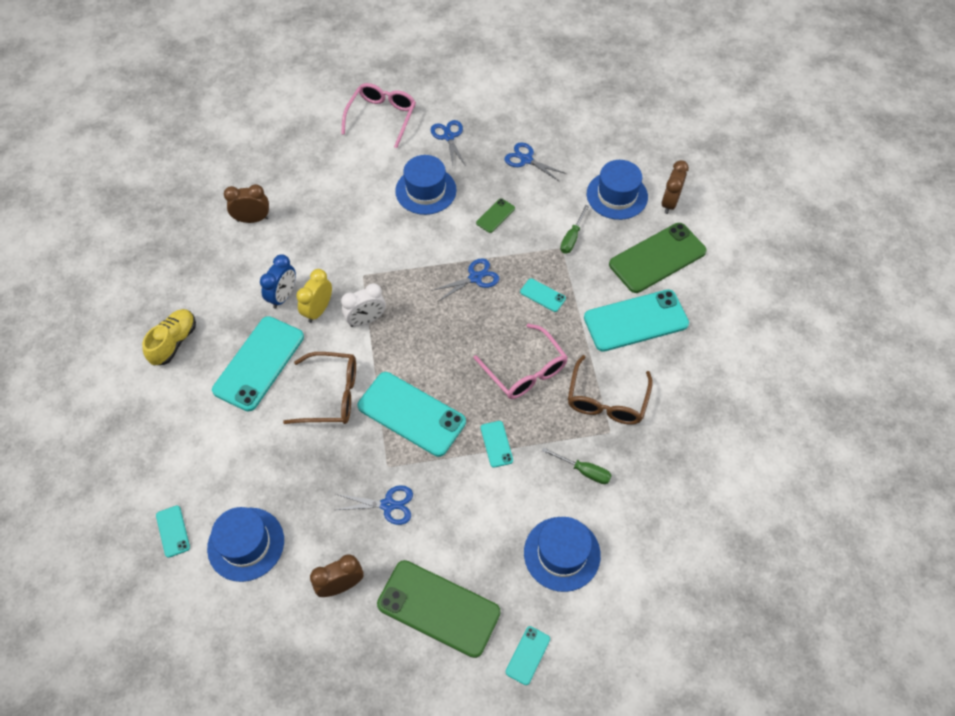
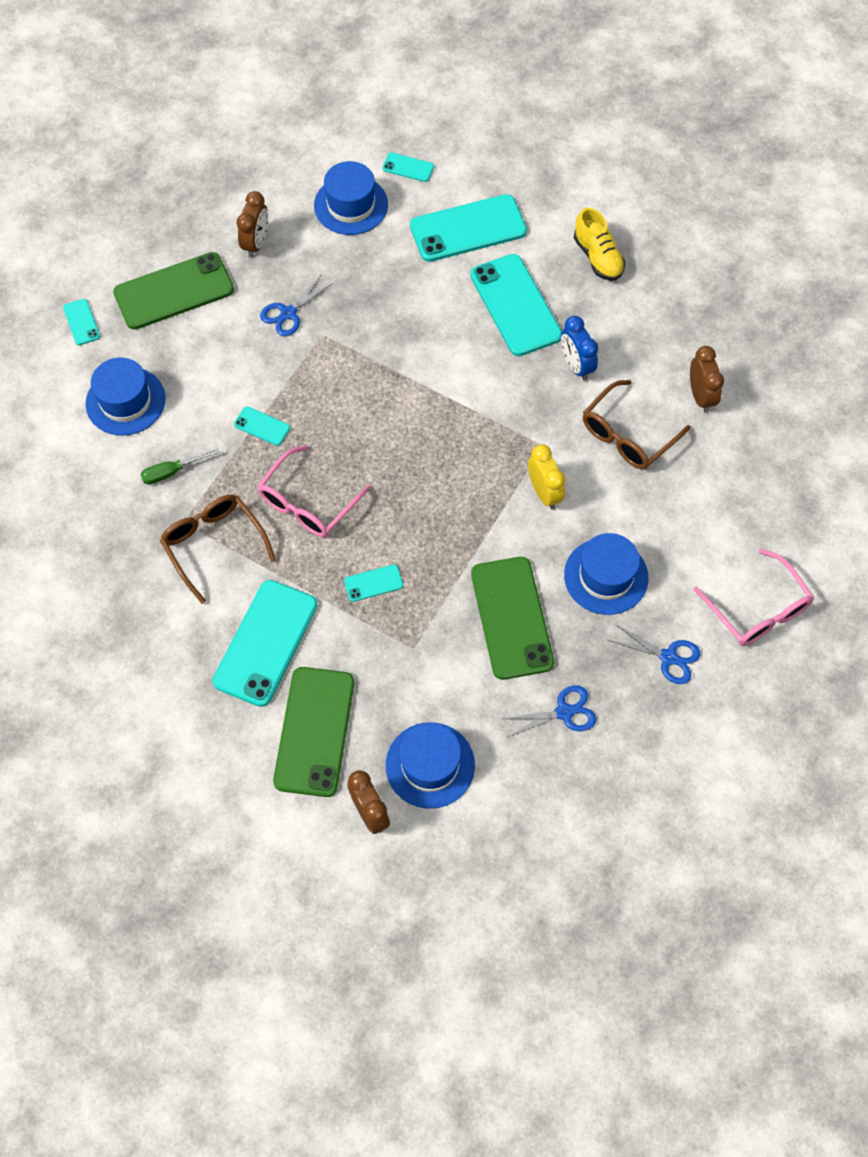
camera: 130 degrees right, 5 degrees up
brown clock [224,184,269,223] -> brown clock turned 45 degrees counterclockwise [690,346,724,413]
brown glasses [283,352,356,424] -> brown glasses moved to [583,380,690,469]
yellow clock [296,269,332,323] -> yellow clock moved to [528,444,565,509]
white clock [341,283,386,327] -> none
turquoise phone [357,372,466,457] -> turquoise phone moved to [410,194,527,262]
blue scissors [431,258,499,301] -> none
pink glasses [474,324,568,399] -> pink glasses turned 60 degrees counterclockwise [257,445,371,537]
green phone [476,199,515,233] -> green phone [471,557,554,680], size x2.22
green screwdriver [560,205,589,254] -> none

